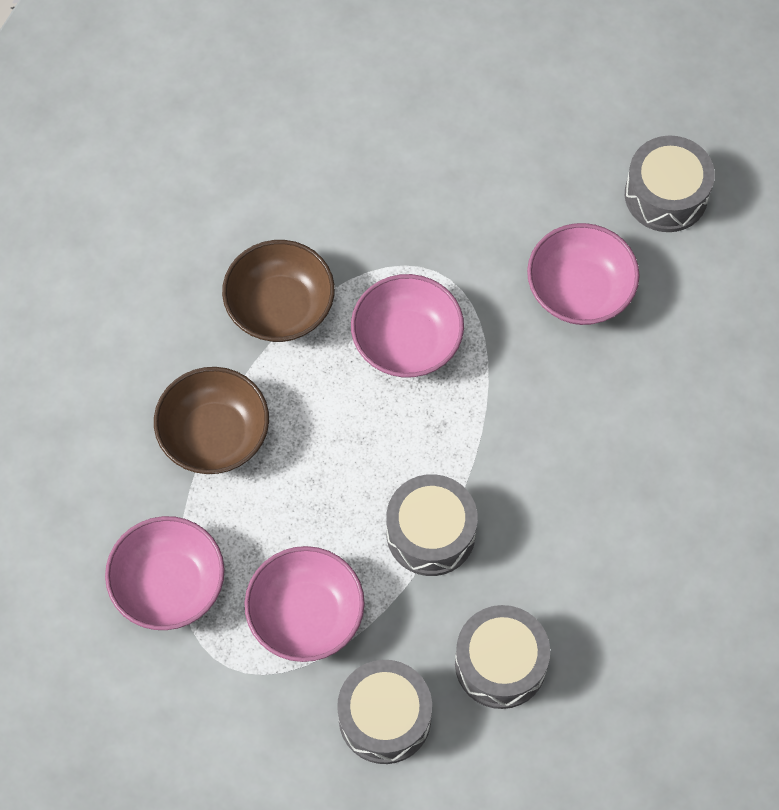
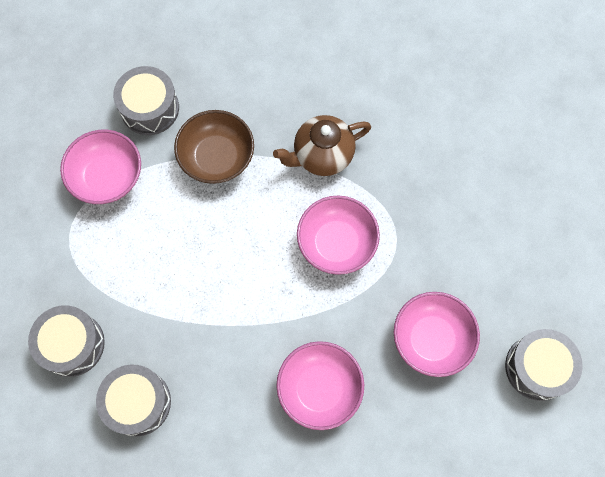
camera: 65 degrees right, 5 degrees up
brown bowl [222,240,335,342] -> brown teapot [273,115,371,176]
pink bowl [244,546,365,662] -> pink bowl moved to [276,341,364,430]
grey drum [386,474,478,576] -> grey drum moved to [113,66,179,135]

